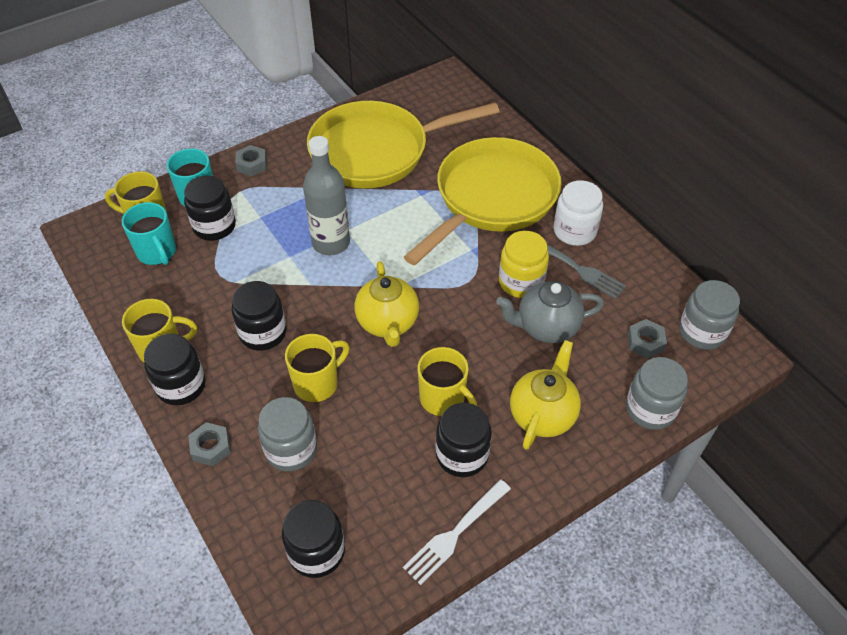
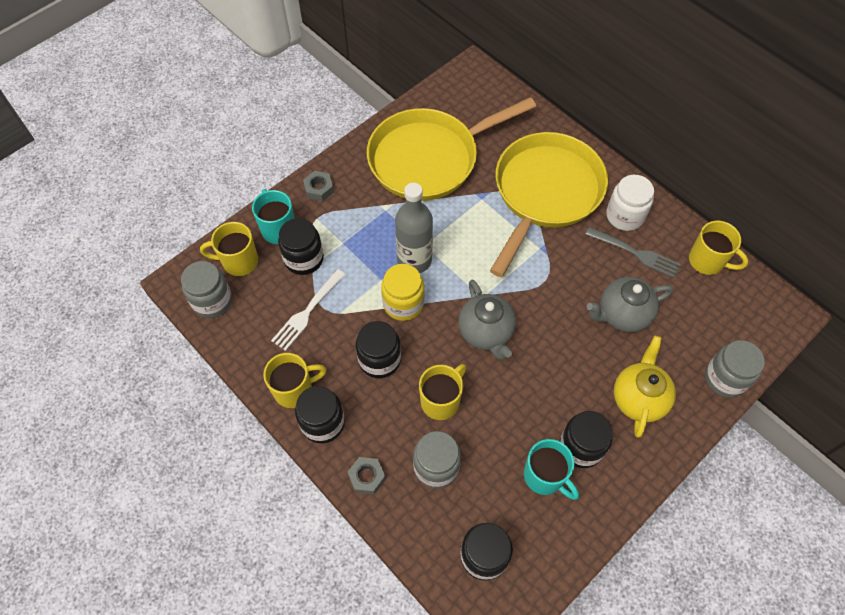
camera: 10 degrees left, 10 degrees up
turquoise mug [122,202,176,265] -> turquoise mug moved to [524,439,579,500]
yellow teapot [355,261,419,347] -> grey teapot [459,280,516,360]
white fork [403,480,511,585] -> white fork moved to [271,269,345,351]
yellow mug [417,347,477,416] -> yellow mug moved to [689,221,749,275]
yellow jar [499,231,549,298] -> yellow jar moved to [381,264,424,321]
grey nut [627,319,667,359] -> none
grey jar [679,280,740,350] -> grey jar moved to [181,261,232,318]

